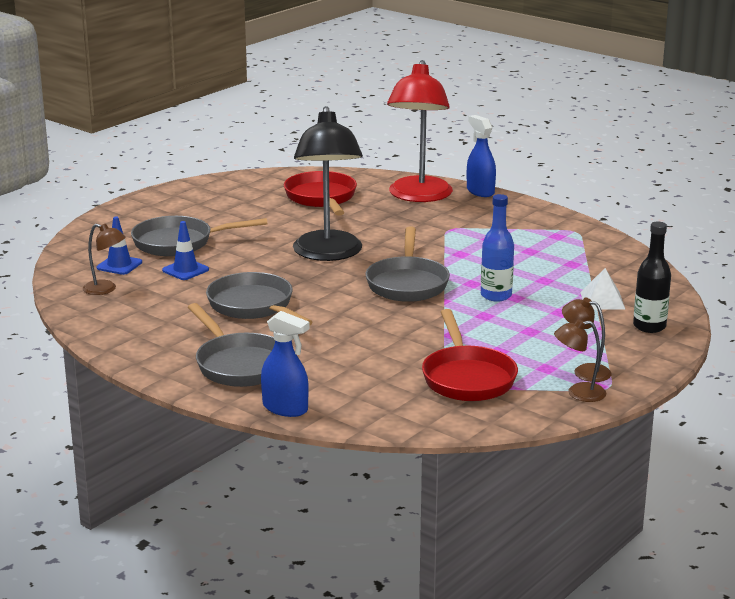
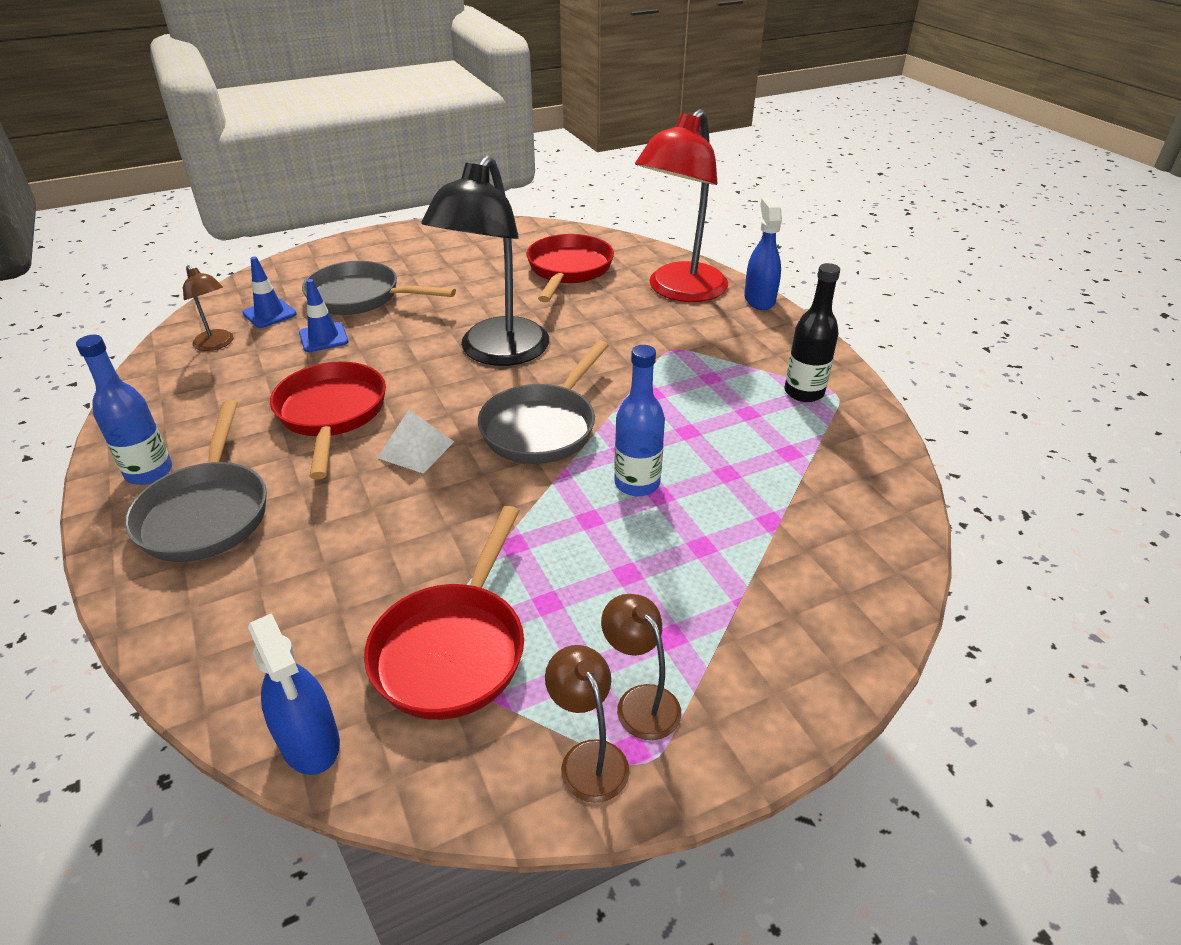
camera: 25 degrees right, 15 degrees up
grey pan [206,272,312,325] -> red pan [270,361,386,480]
blue spray bottle [261,311,310,417] -> blue spray bottle moved to [248,614,340,775]
brown lamp [554,319,607,402] -> brown lamp turned 45 degrees clockwise [545,645,629,803]
white pyramid [580,268,626,310] -> white pyramid moved to [377,410,454,474]
black bottle [633,221,671,333] -> black bottle moved to [784,263,840,402]
none -> blue bottle [76,335,172,485]

